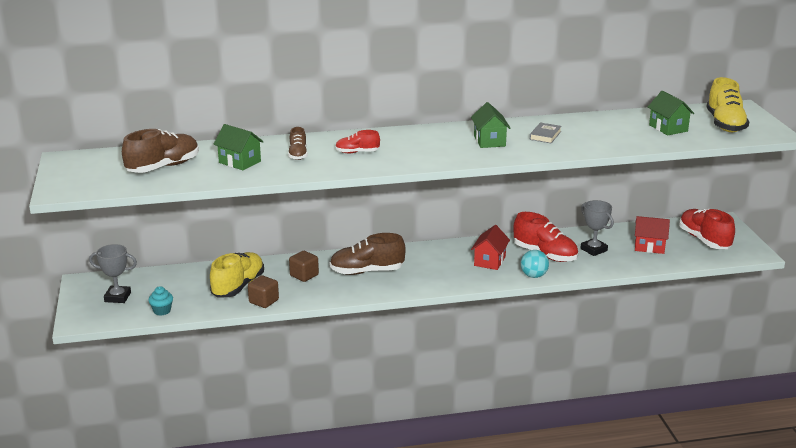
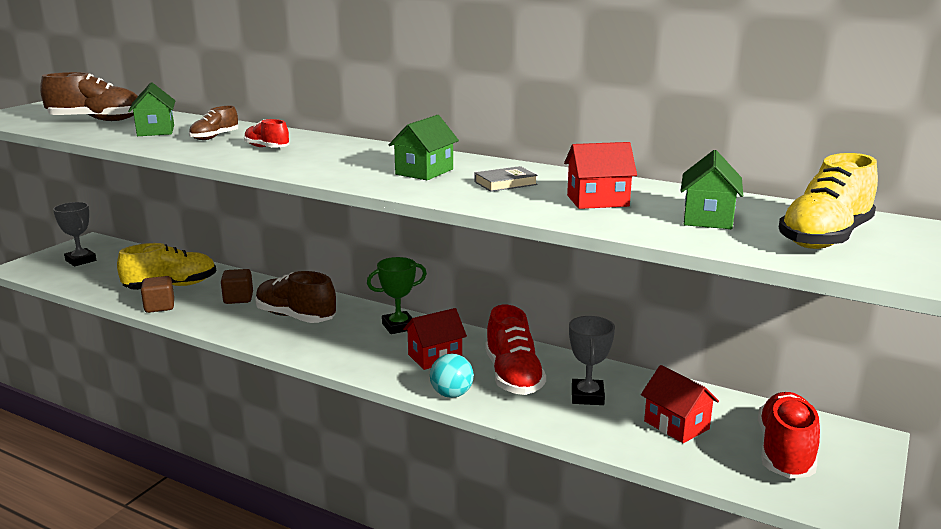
camera: 40 degrees right, 5 degrees down
turquoise cupcake [148,286,173,316] -> none
none -> green trophy [367,257,427,334]
none -> red house [564,142,637,209]

